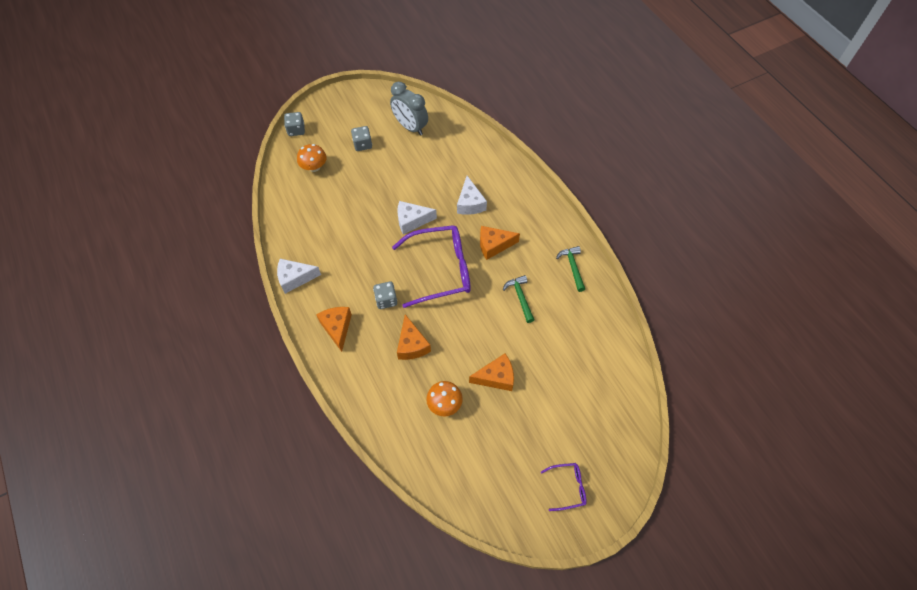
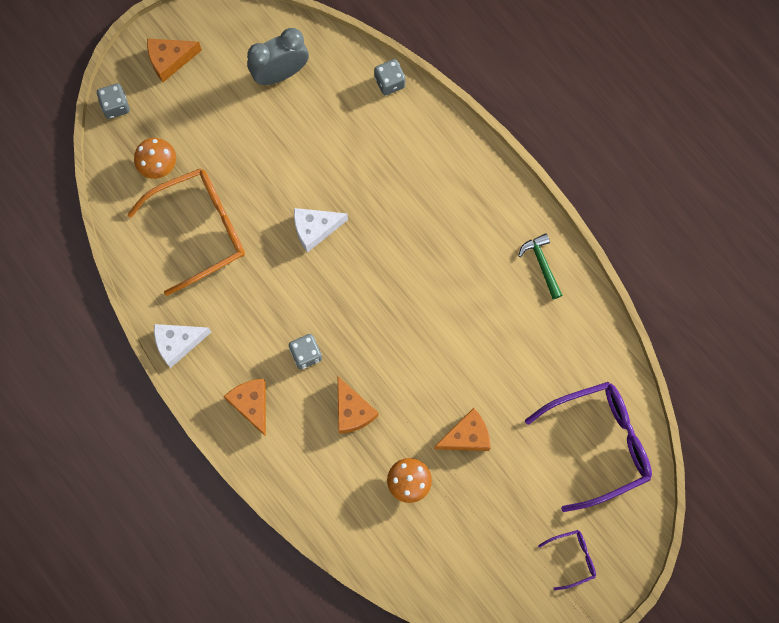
camera: 10 degrees left, 15 degrees up
grey dice [351,126,372,151] -> grey dice moved to [374,59,406,96]
grey clock [390,82,428,135] -> grey clock turned 120 degrees clockwise [247,28,309,85]
purple glasses [392,225,471,308] -> purple glasses moved to [525,382,652,512]
white cheese [457,176,487,215] -> none
orange cheese [480,226,520,260] -> orange cheese moved to [147,39,202,82]
green hammer [503,275,534,323] -> none
none -> orange glasses [127,168,245,296]

